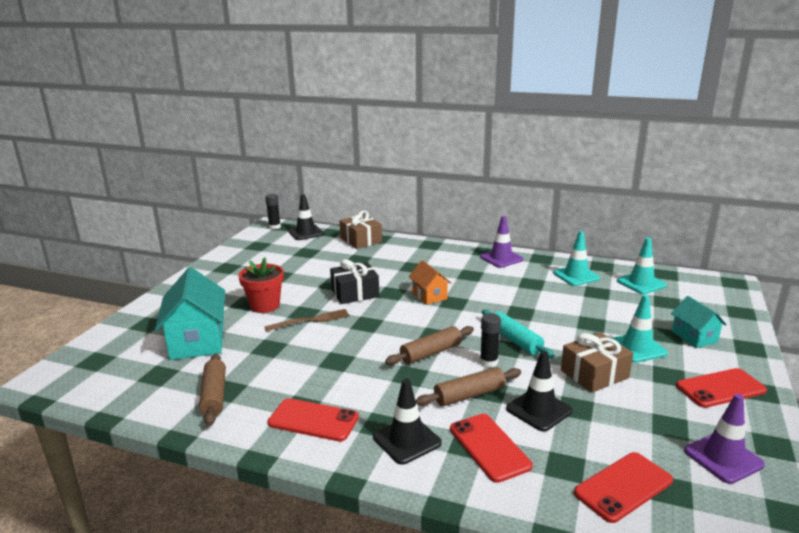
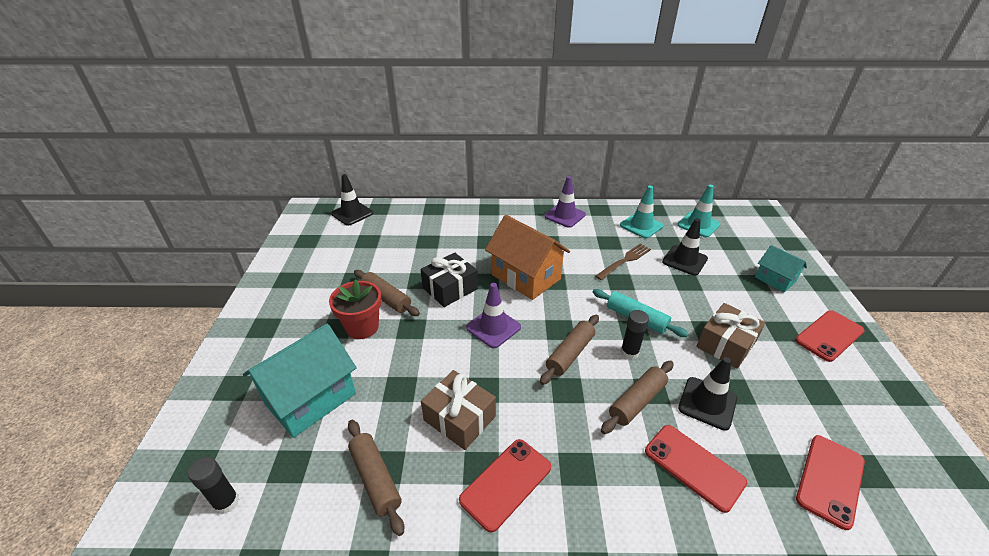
camera: 20 degrees left, 15 degrees up
turquoise house [155,267,225,360] -> turquoise house turned 75 degrees clockwise [243,323,357,438]
brown fork [264,309,350,331] -> brown fork moved to [595,244,651,280]
black glue stick [265,194,281,230] -> black glue stick moved to [188,457,239,514]
red phone [268,398,359,442] -> red phone turned 45 degrees counterclockwise [459,439,551,533]
brown gift [340,211,382,249] -> brown gift moved to [421,370,496,450]
black traffic cone [373,379,442,465] -> black traffic cone moved to [662,218,708,276]
orange house [409,260,451,305] -> orange house [485,215,570,300], size x1.80
turquoise traffic cone [611,295,668,363] -> none
purple traffic cone [684,394,765,484] -> purple traffic cone moved to [466,283,521,348]
none -> brown rolling pin [354,270,420,316]

